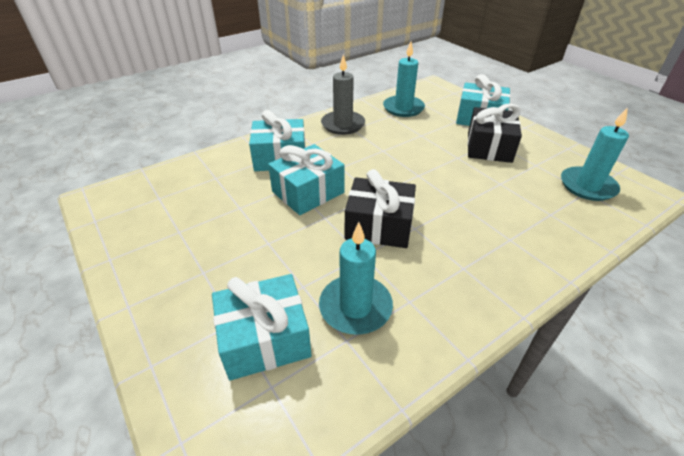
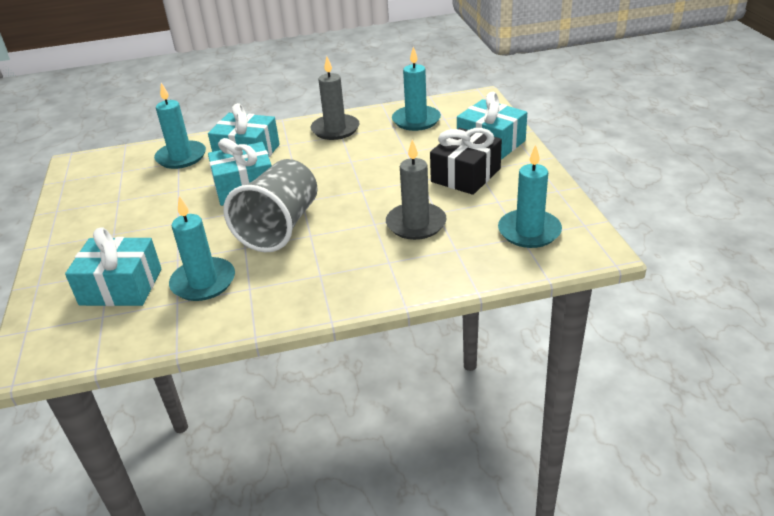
camera: 25 degrees right, 5 degrees down
black gift [345,169,416,248] -> grey cup [223,159,318,252]
none -> turquoise candle [154,83,206,169]
none -> grey candle [386,139,447,240]

